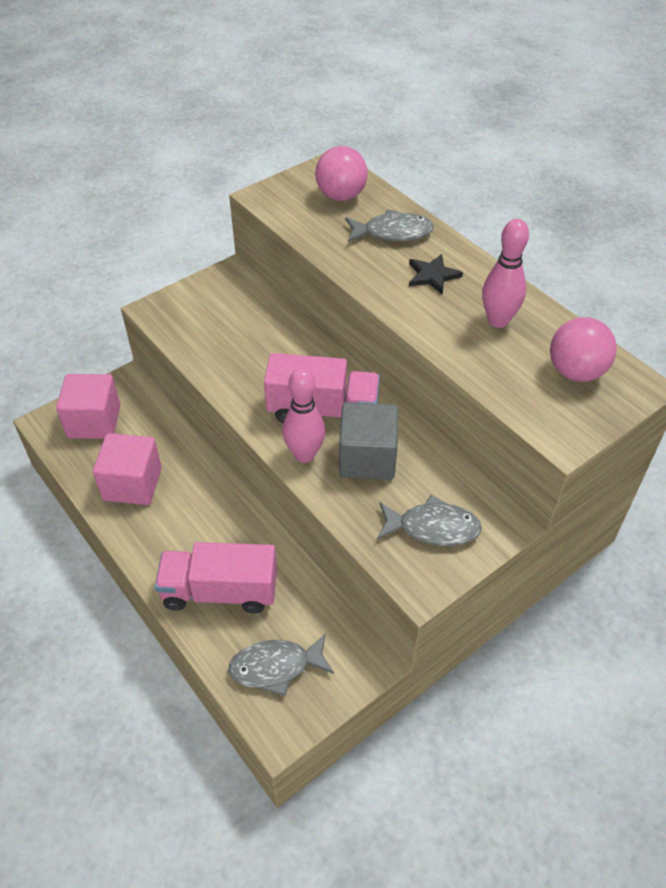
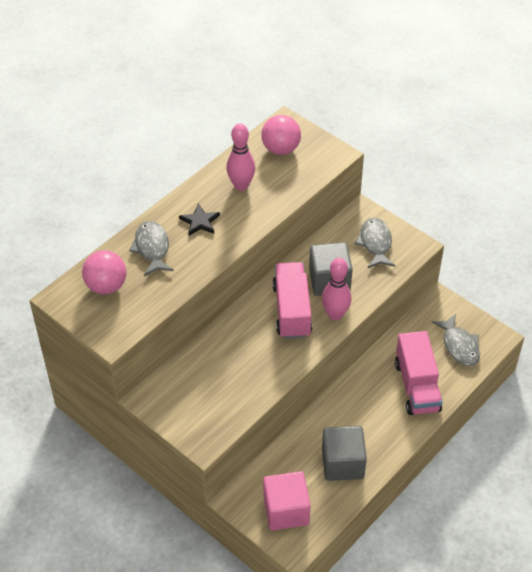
camera: 100 degrees left, 0 degrees up
pink cube [93,433,162,505] -> grey cube [322,426,367,481]

